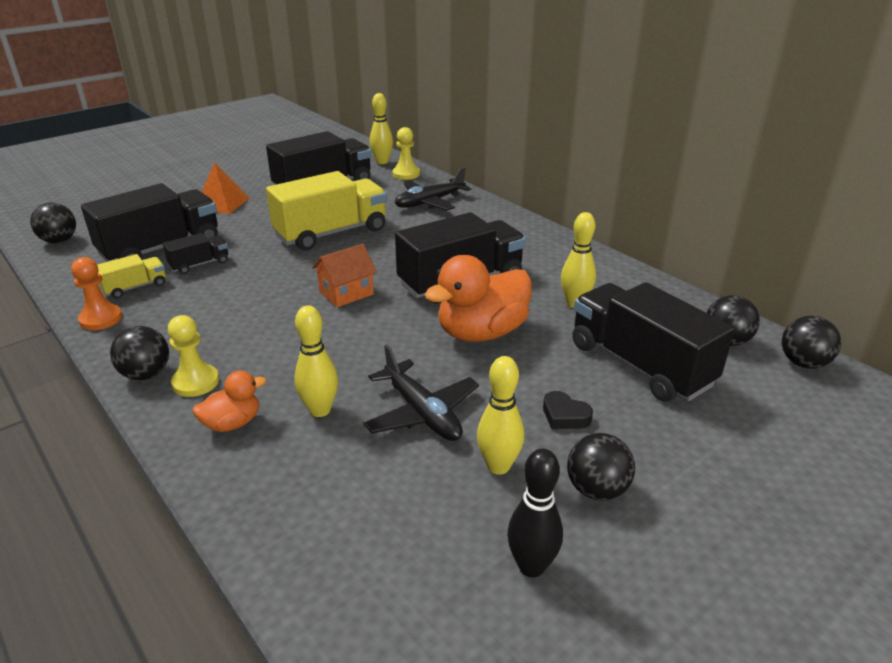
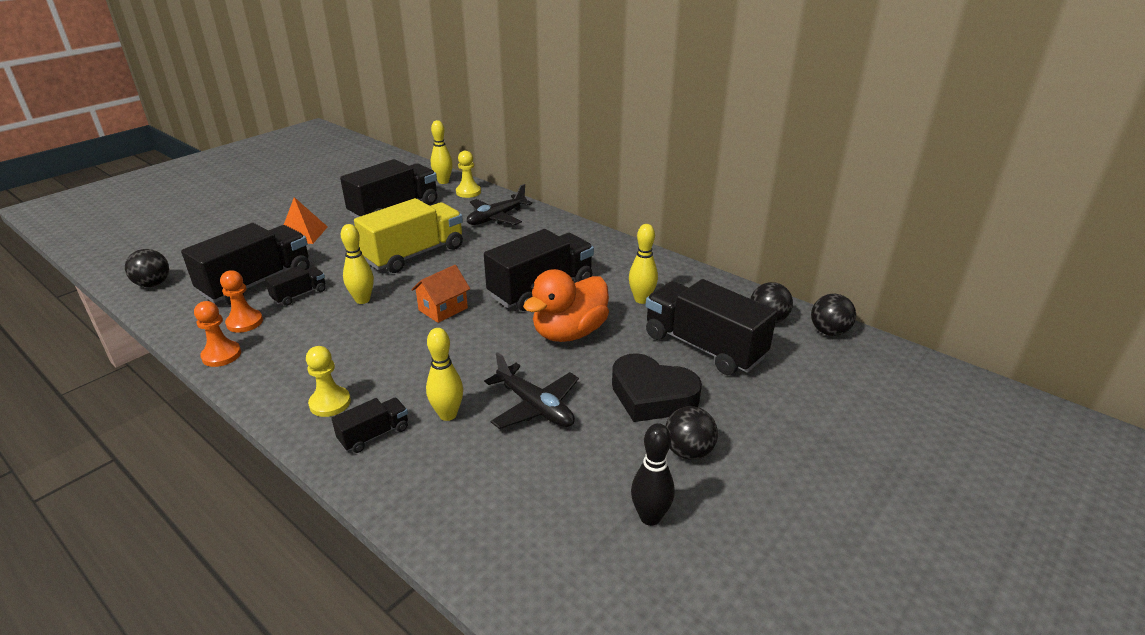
camera: 10 degrees left, 0 degrees up
yellow truck [97,254,166,298] -> orange pawn [220,270,263,333]
black ball [110,326,169,380] -> none
orange duck [193,371,266,432] -> black truck [331,398,408,453]
yellow bowling pin [477,356,524,475] -> yellow bowling pin moved to [341,224,374,304]
black heart [543,391,593,429] -> black heart [612,353,702,422], size x2.15

